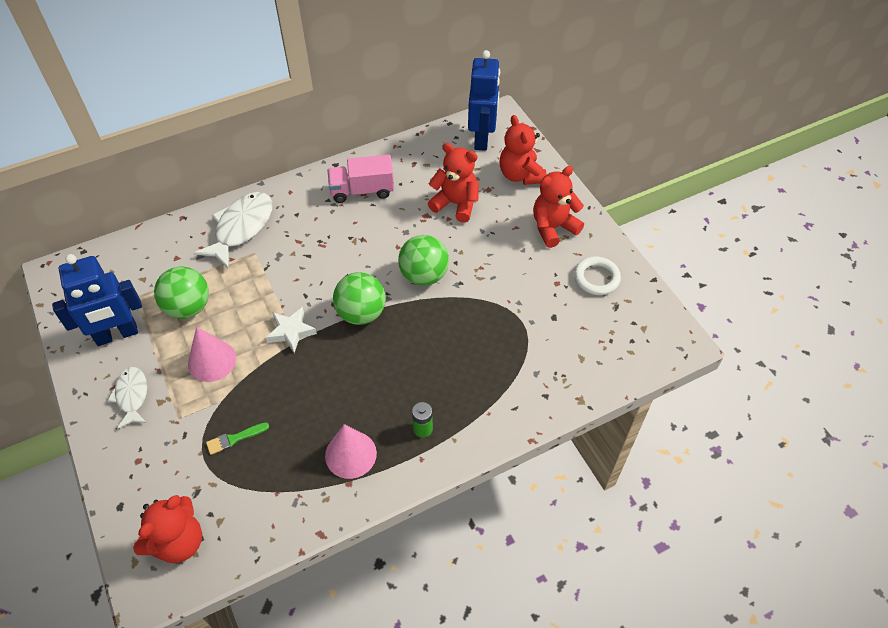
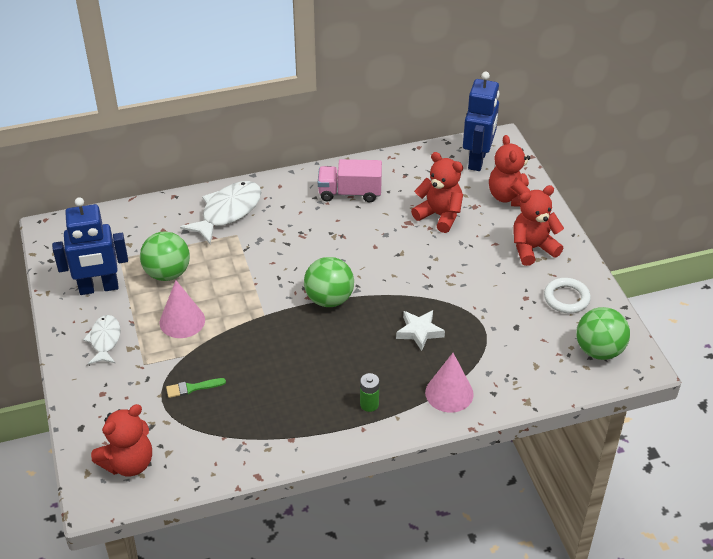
camera: 10 degrees right, 10 degrees down
white star [266,307,317,353] -> white star moved to [396,310,445,351]
pink cone [325,424,377,479] -> pink cone moved to [425,353,474,413]
green ball [398,235,449,286] -> green ball moved to [576,307,630,360]

